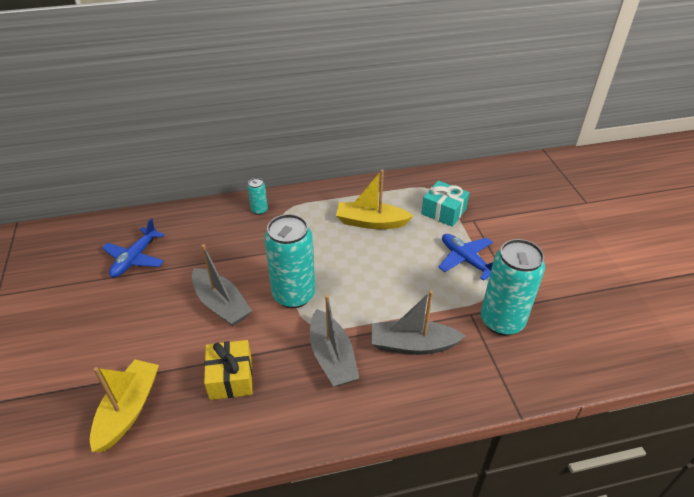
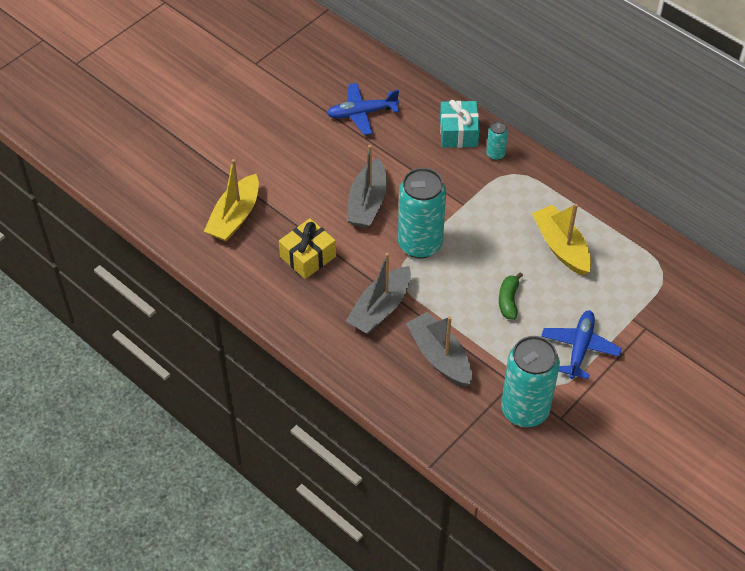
camera: 55 degrees right, 10 degrees up
yellow boat [90,359,159,452] -> yellow boat turned 135 degrees clockwise [204,159,259,242]
turquoise gift [421,181,469,227] -> turquoise gift moved to [440,100,480,148]
none -> green banana [499,272,523,320]

